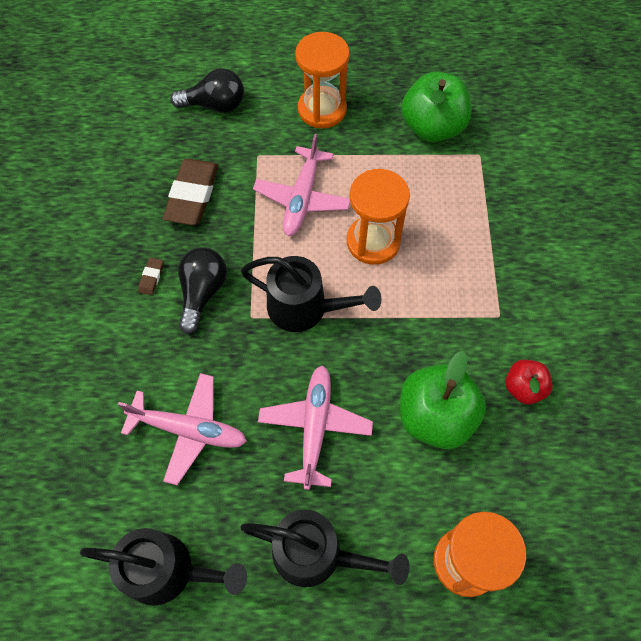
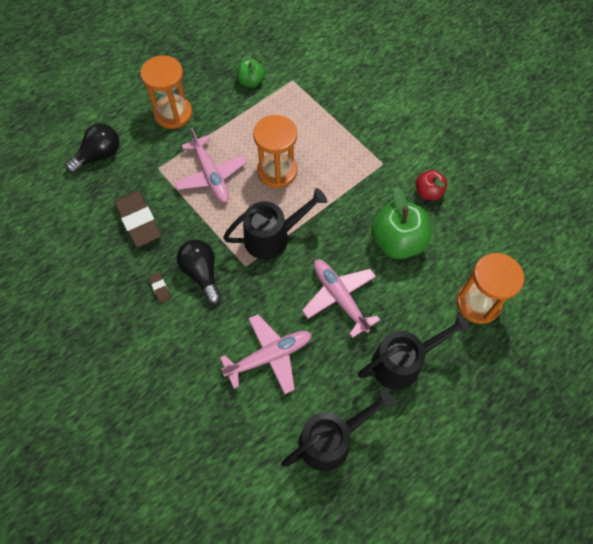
camera: 40 degrees left, 0 degrees up
green apple [401,72,472,142] -> green apple [237,59,265,88], size x0.55

